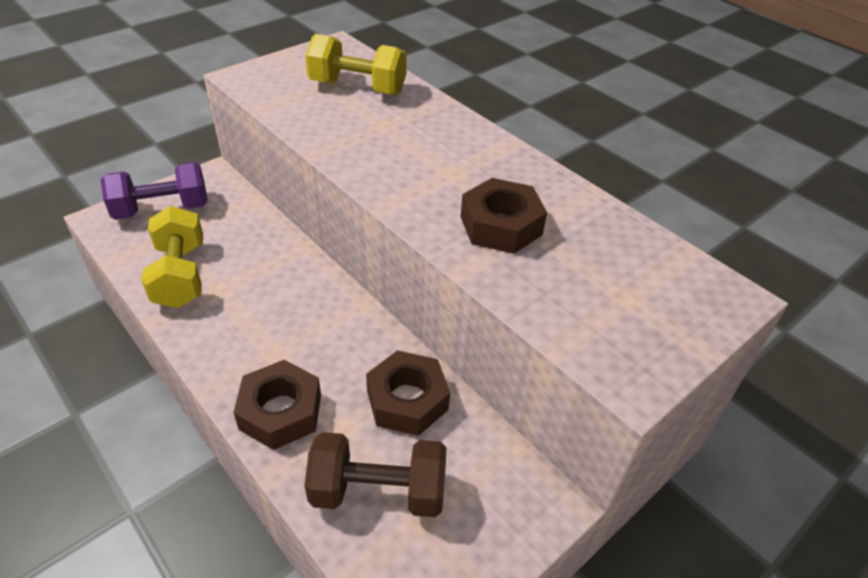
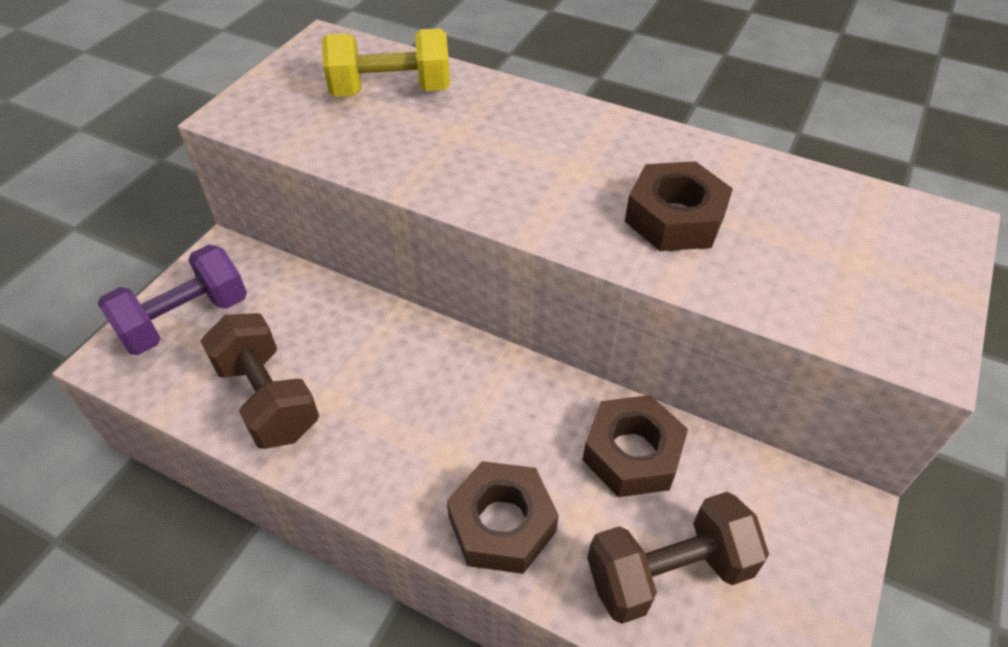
camera: 20 degrees left, 5 degrees up
yellow dumbbell [141,206,203,308] -> brown dumbbell [201,313,319,449]

